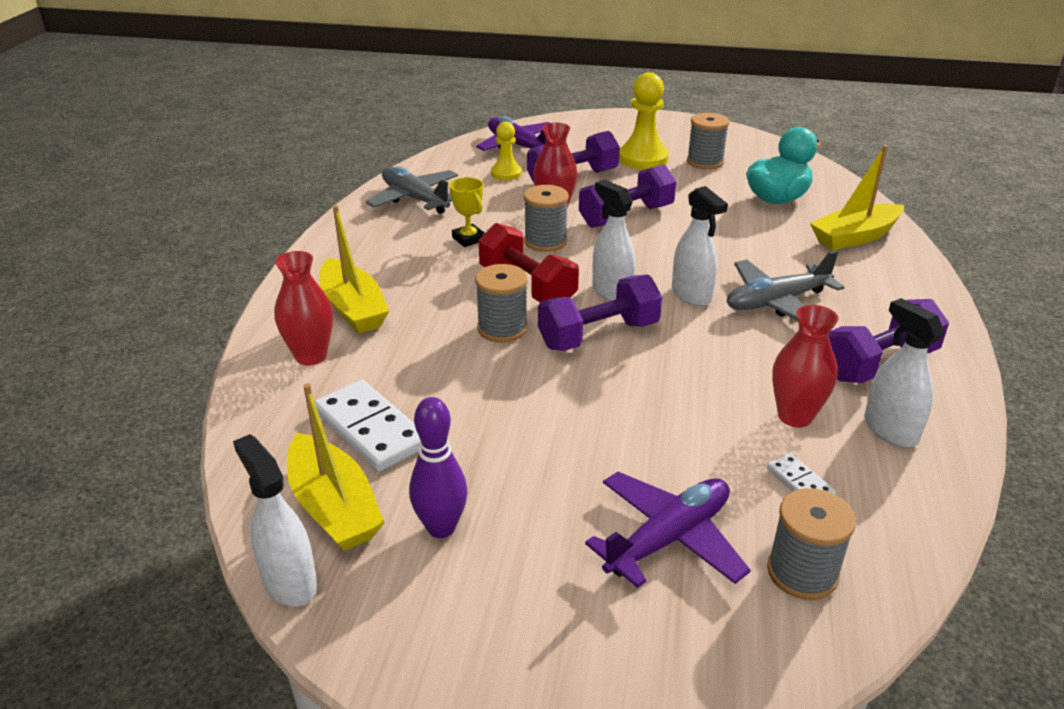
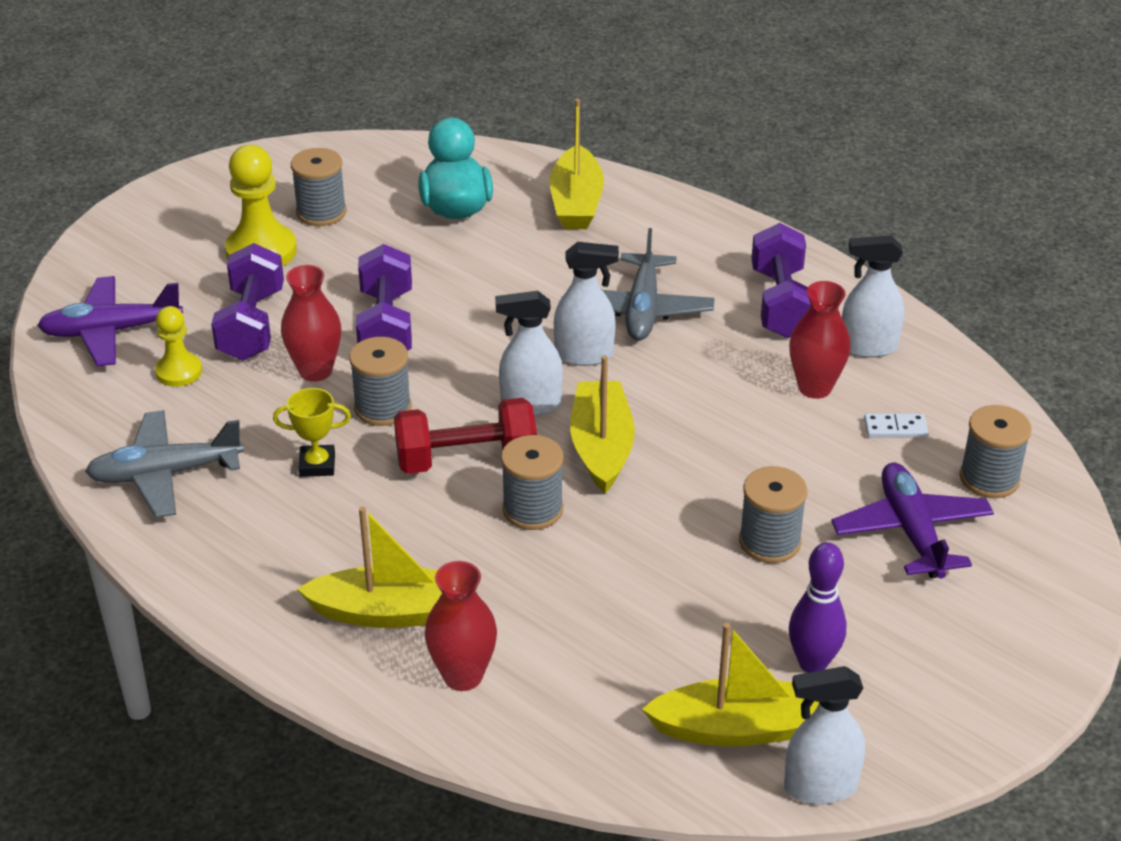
camera: 60 degrees left, 5 degrees up
white domino [315,380,421,472] -> none
purple dumbbell [538,275,662,351] -> yellow boat [570,355,635,493]
none -> grey spool [739,466,807,563]

